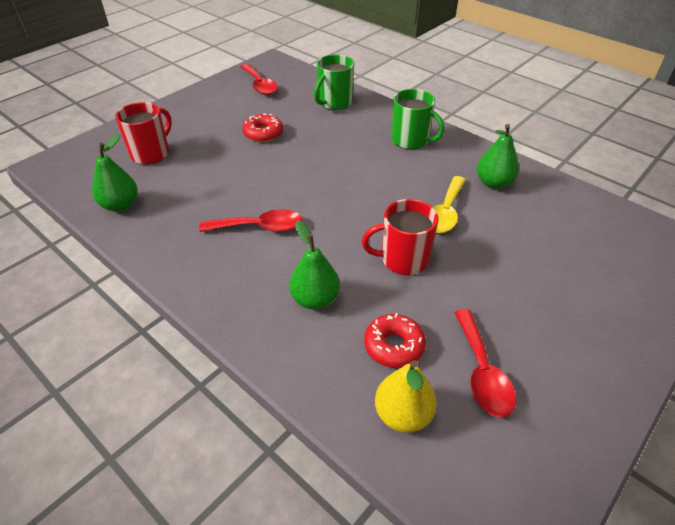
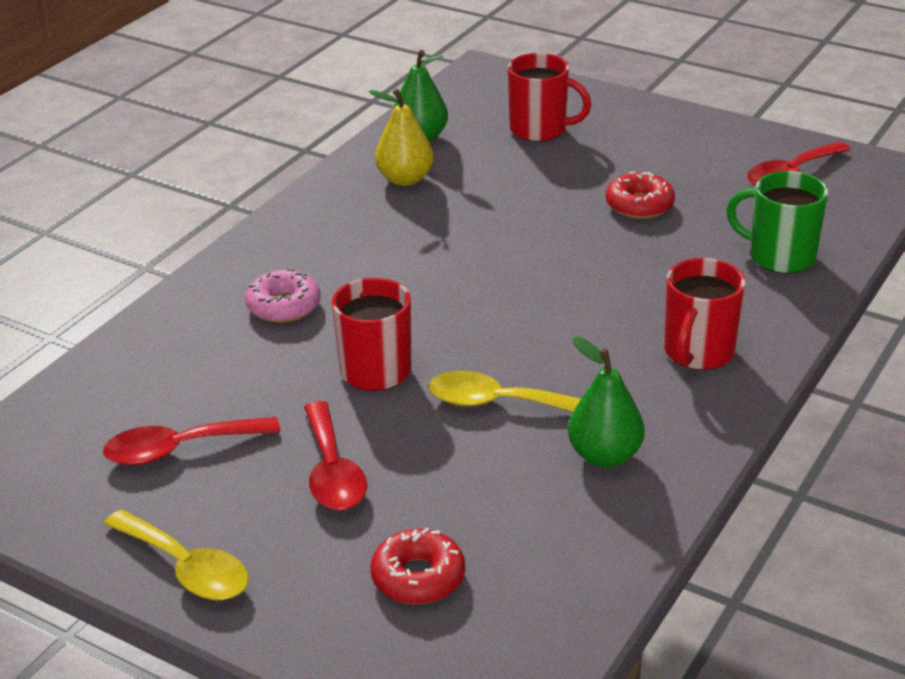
camera: 80 degrees right, 10 degrees down
red spoon [199,209,302,232] -> red spoon moved to [304,401,367,510]
green pear [289,220,340,309] -> pink donut [245,268,321,323]
red donut [364,313,426,368] -> red donut moved to [370,528,465,604]
yellow pear [375,360,437,433] -> yellow pear moved to [369,88,434,186]
green mug [392,89,445,149] -> red mug [664,258,746,370]
none -> yellow spoon [104,509,249,600]

